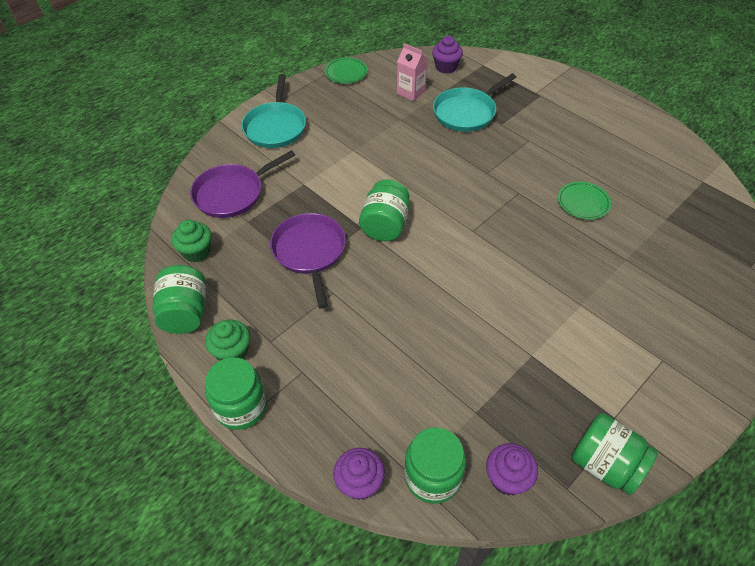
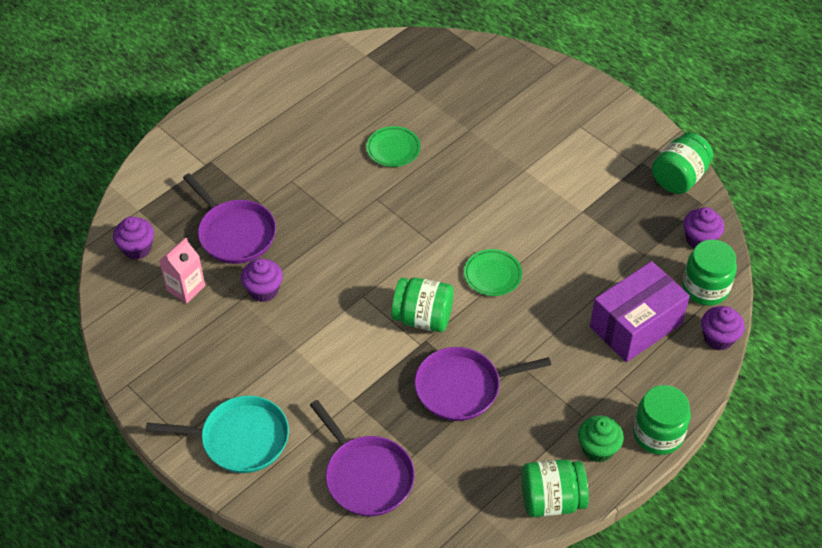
camera: 90 degrees left, 0 degrees up
green cupcake [171,220,212,262] -> none
green plate [325,57,368,84] -> green plate moved to [464,249,522,296]
turquoise pan [433,74,516,132] -> purple pan [183,173,276,264]
none -> purple cupcake [241,258,283,302]
none -> purple box [590,261,690,362]

